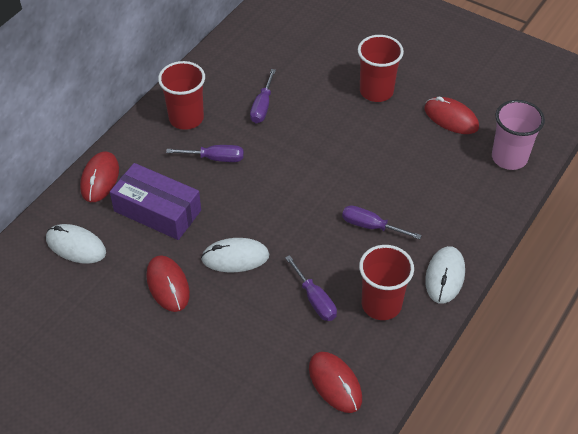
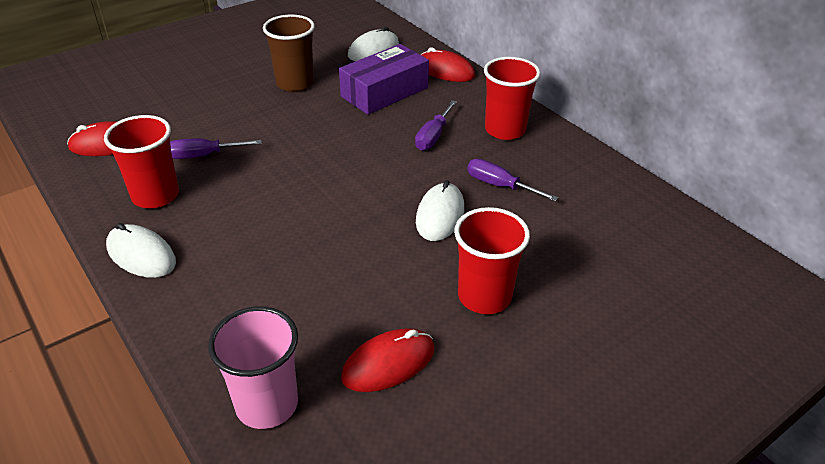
camera: 110 degrees right, 10 degrees down
red mouse [146,255,190,312] -> brown cup [263,15,315,92]
white mouse [201,238,269,272] -> white mouse moved to [416,180,464,241]
purple screwdriver [342,205,422,239] -> none

